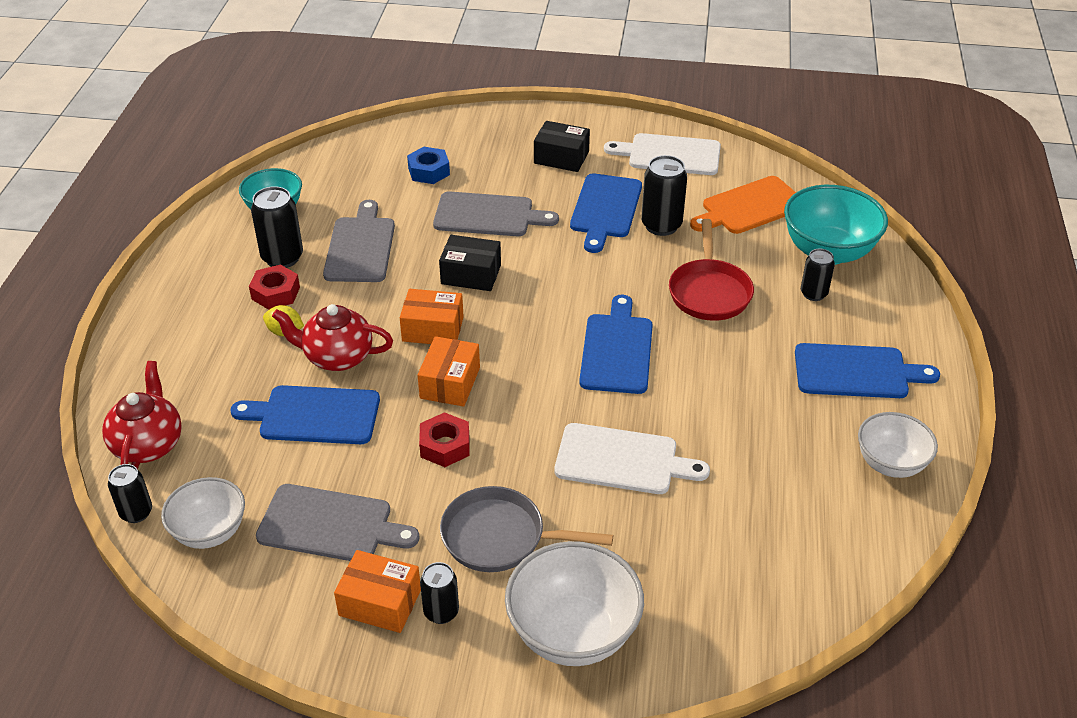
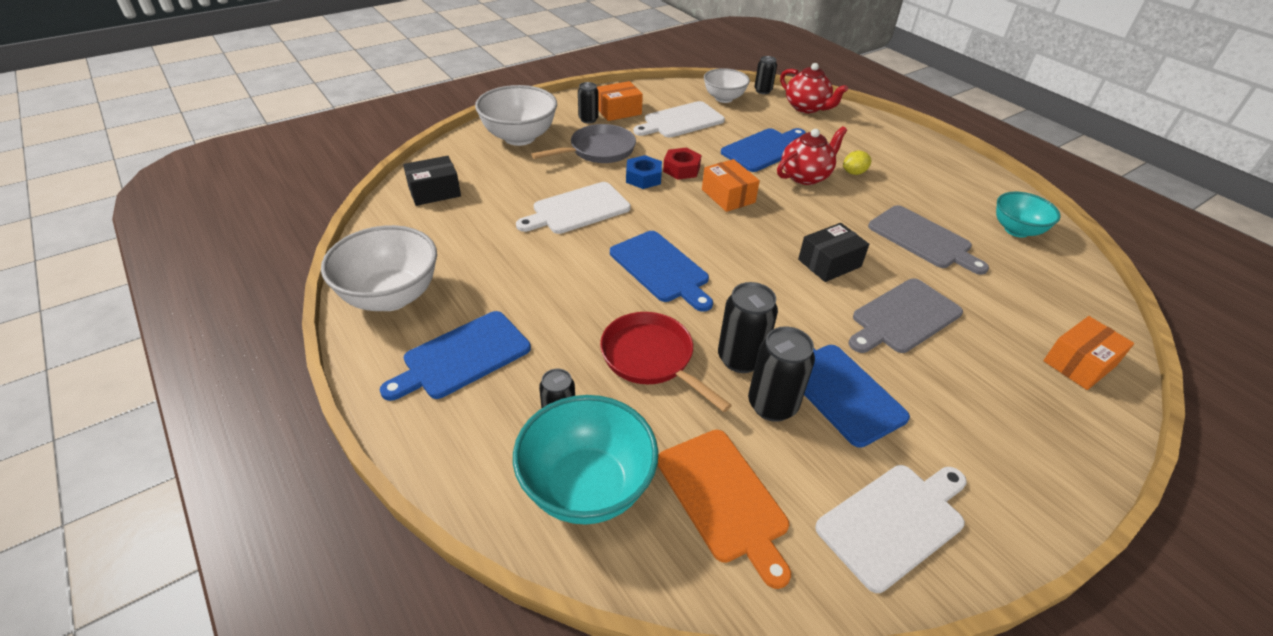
camera: 135 degrees right, 0 degrees up
red nut [249,264,300,310] -> none
black can [251,186,303,268] -> black can moved to [718,282,778,373]
grey cutting board [256,484,420,561] -> white cutting board [633,101,725,138]
orange box [400,289,464,344] -> orange box moved to [1043,316,1134,390]
blue nut [407,147,450,184] -> blue nut moved to [626,155,662,189]
black box [534,121,590,172] -> black box moved to [403,156,461,206]
orange cutting board [690,176,796,234] -> orange cutting board turned 135 degrees clockwise [658,430,791,589]
white bowl [858,412,938,478] -> white bowl [321,225,437,311], size x1.55

